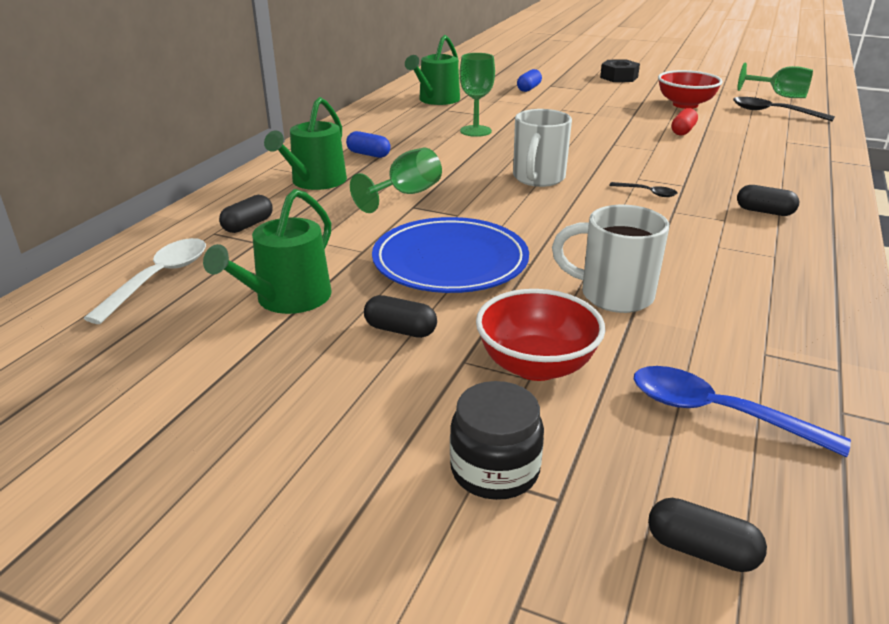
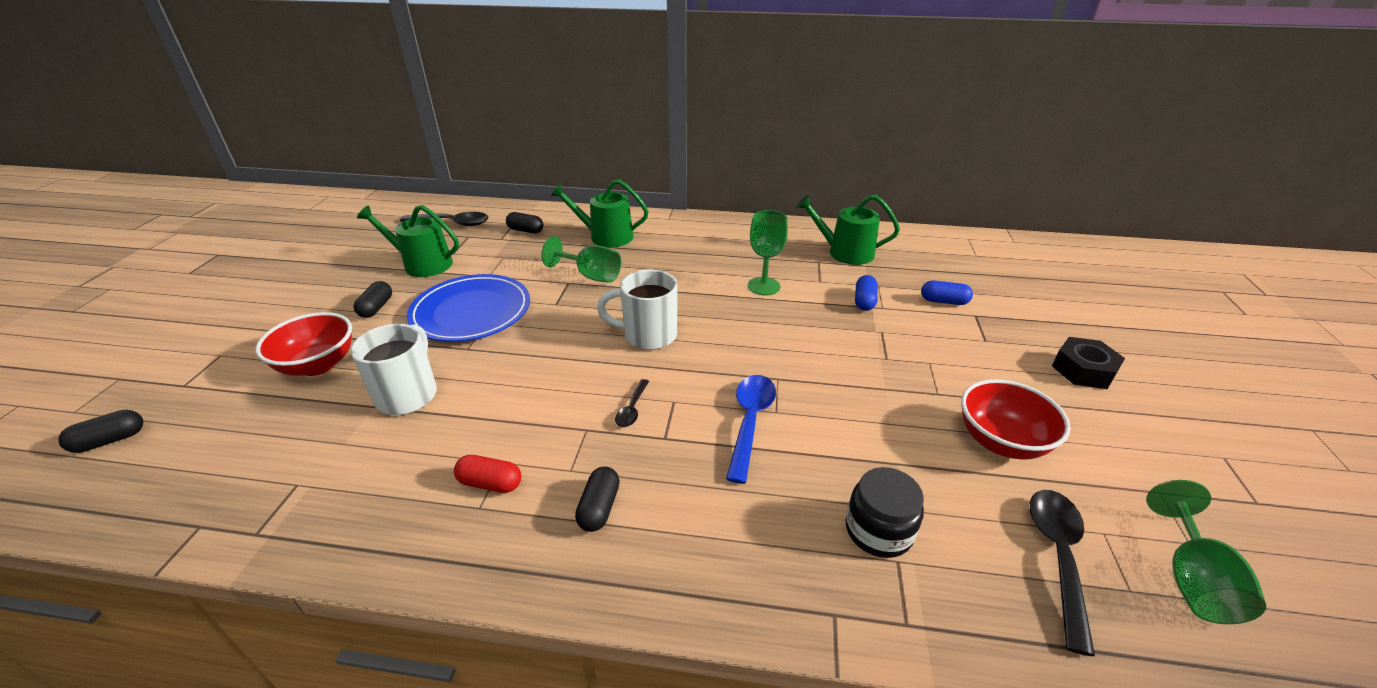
camera: 75 degrees right, 5 degrees up
white spoon [84,238,206,324] -> black spoon [400,212,488,226]
blue capsule [346,131,391,158] -> blue capsule moved to [855,275,878,311]
black jar [450,381,544,500] -> black jar moved to [846,467,924,558]
blue spoon [634,366,851,457] -> blue spoon moved to [726,375,776,484]
black capsule [648,498,767,572] -> black capsule turned 45 degrees clockwise [59,410,143,453]
red capsule [671,108,698,135] -> red capsule moved to [454,455,521,493]

